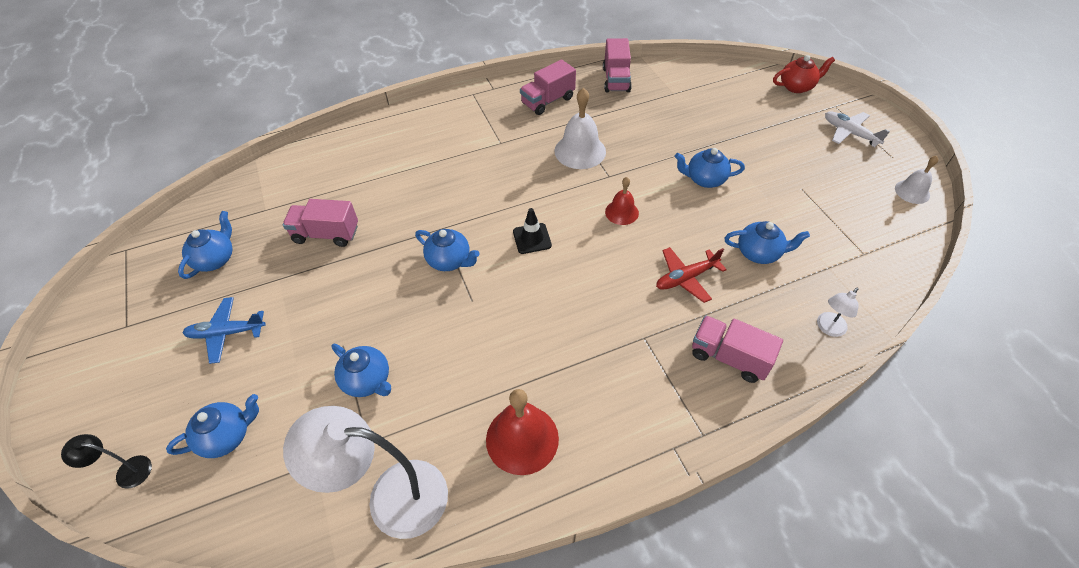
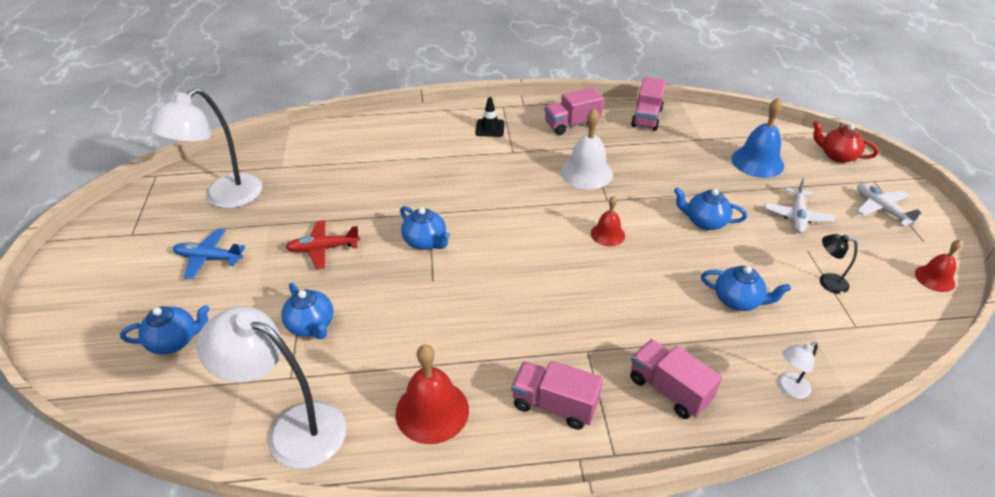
camera: 15 degrees right, 10 degrees down
black lamp [61,434,152,489] -> black lamp moved to [820,234,858,294]
blue teapot [178,211,233,279] -> white lamp [148,88,262,208]
pink truck [283,199,358,247] -> pink truck moved to [512,361,603,429]
black traffic cone [513,208,552,254] -> black traffic cone moved to [475,97,505,137]
red plane [656,247,727,303] -> red plane moved to [286,220,360,269]
red teapot [773,55,835,93] -> red teapot turned 150 degrees counterclockwise [813,121,879,163]
white bell [895,156,938,204] -> red bell [915,240,962,292]
none -> blue bell [731,98,784,178]
none -> white plane [765,177,835,233]

